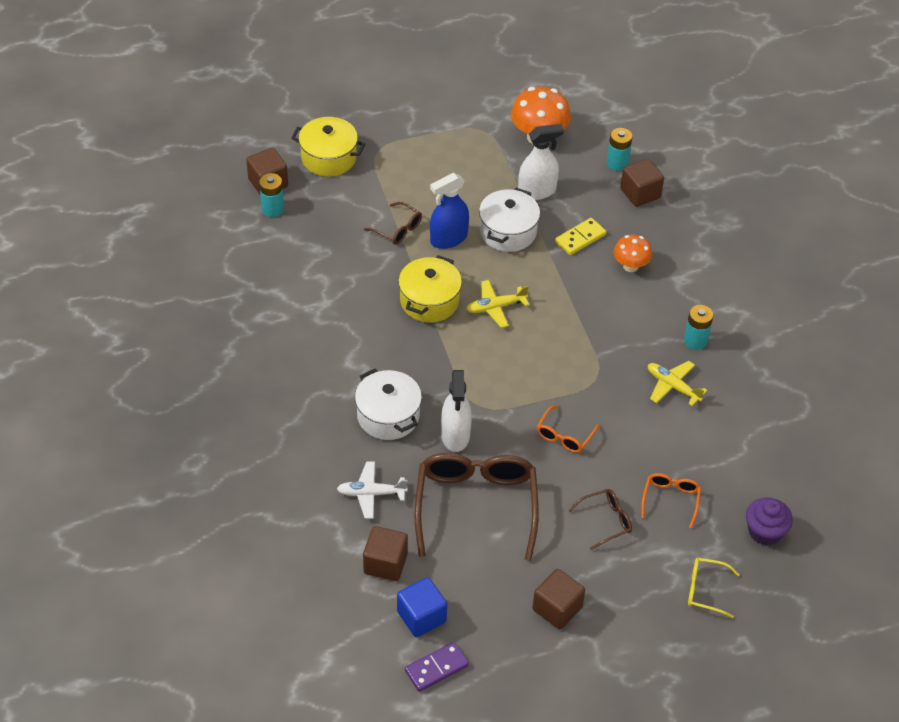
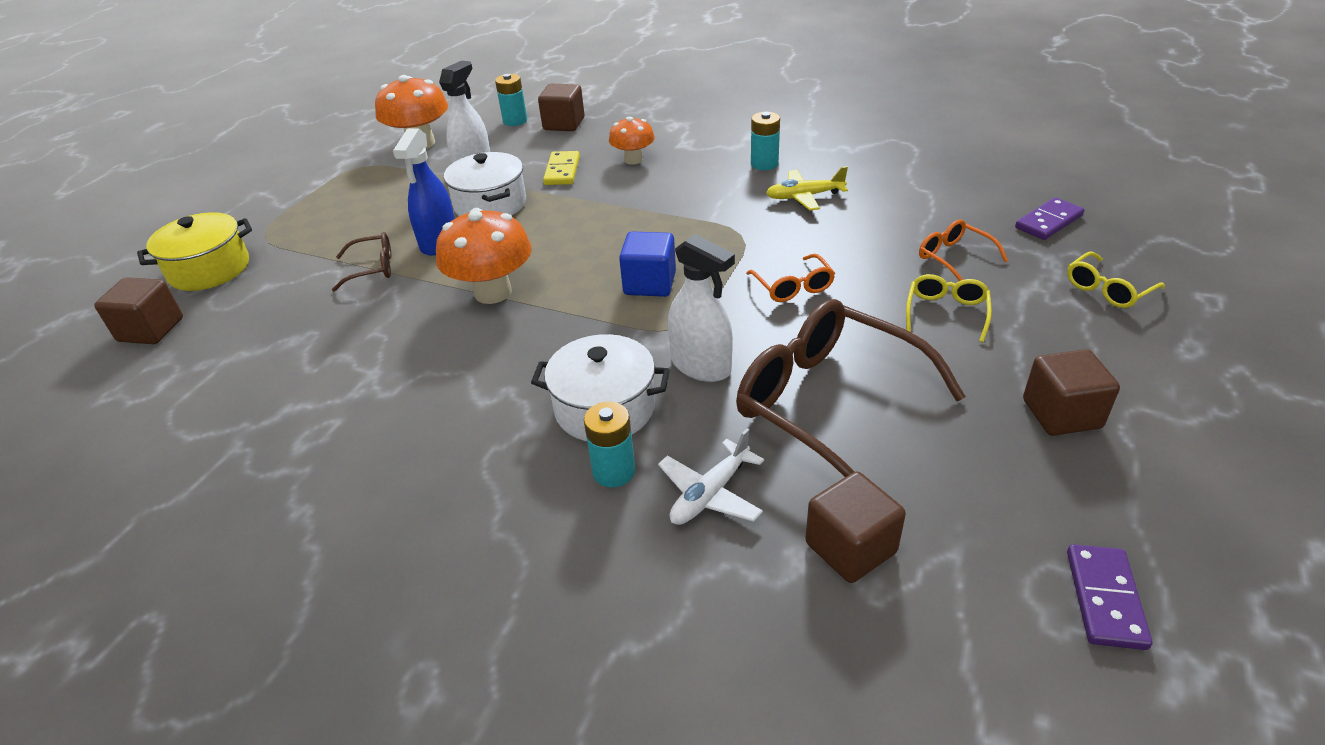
camera: 45 degrees left, 10 degrees down
turquoise battery [259,173,284,217] -> turquoise battery moved to [584,402,635,487]
blue cube [397,577,447,637] -> blue cube moved to [619,231,676,297]
yellow pot [398,255,462,323] -> orange mushroom [436,208,532,304]
yellow plane [466,280,529,328] -> none
brown glasses [568,489,632,550] -> yellow glasses [906,274,992,342]
purple cupcake [746,497,793,546] -> purple domino [1015,197,1084,240]

